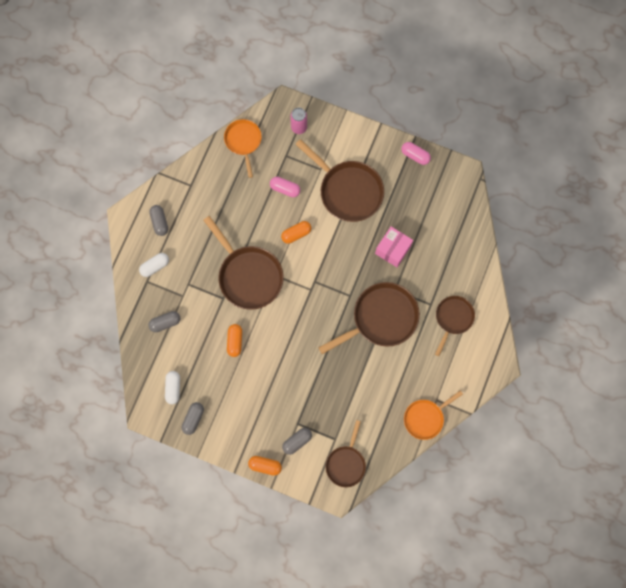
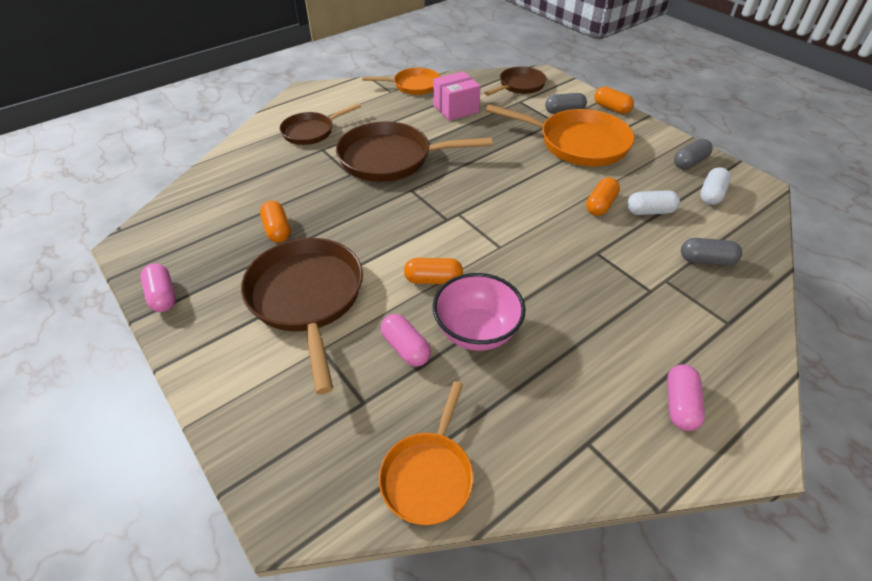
camera: 150 degrees left, 30 degrees down
white capsule [139,253,169,277] -> white capsule moved to [627,190,680,215]
grey capsule [149,205,168,236] -> pink capsule [667,364,705,431]
brown pan [203,216,284,310] -> none
pink can [290,108,307,134] -> none
pink box [375,227,413,267] -> pink box moved to [433,71,481,121]
none -> orange capsule [260,200,291,243]
none -> pink bowl [433,273,526,351]
none -> orange pan [486,104,635,166]

